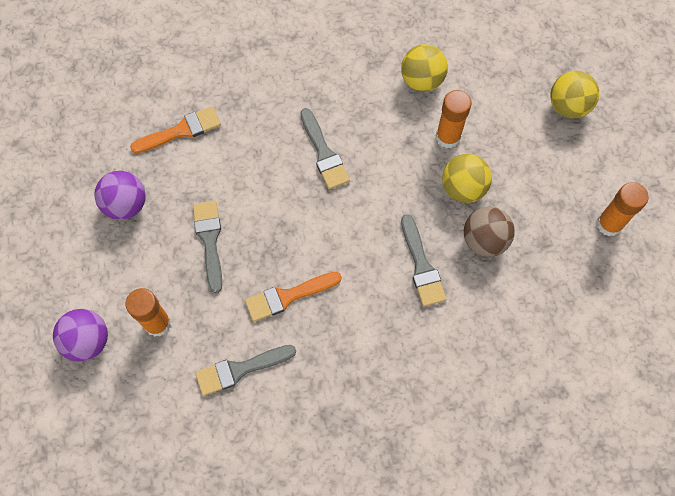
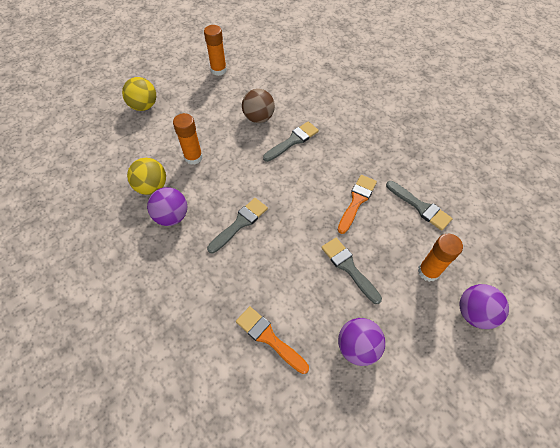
camera: 115 degrees left, 10 degrees down
grey brush [193,201,222,293] -> grey brush turned 90 degrees clockwise [321,238,382,304]
orange brush [245,272,342,322] -> orange brush turned 105 degrees counterclockwise [338,175,377,234]
yellow ball [442,154,492,203] -> none
none -> purple ball [147,187,187,226]

